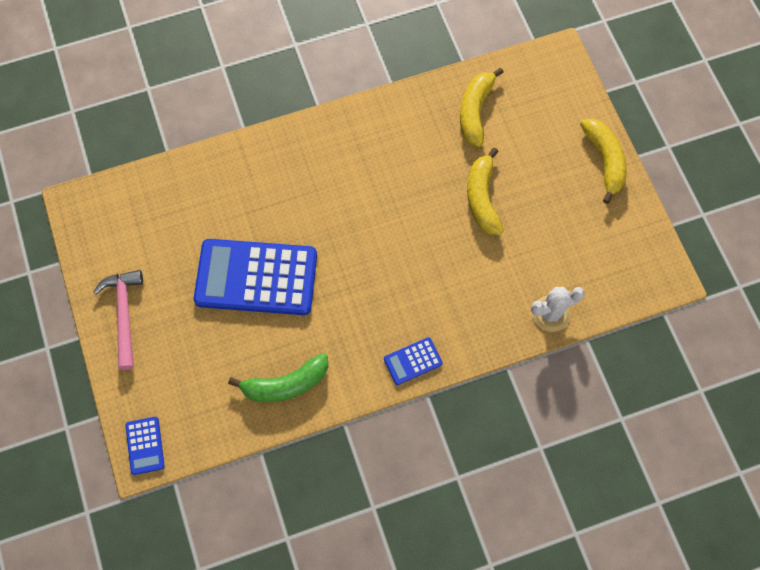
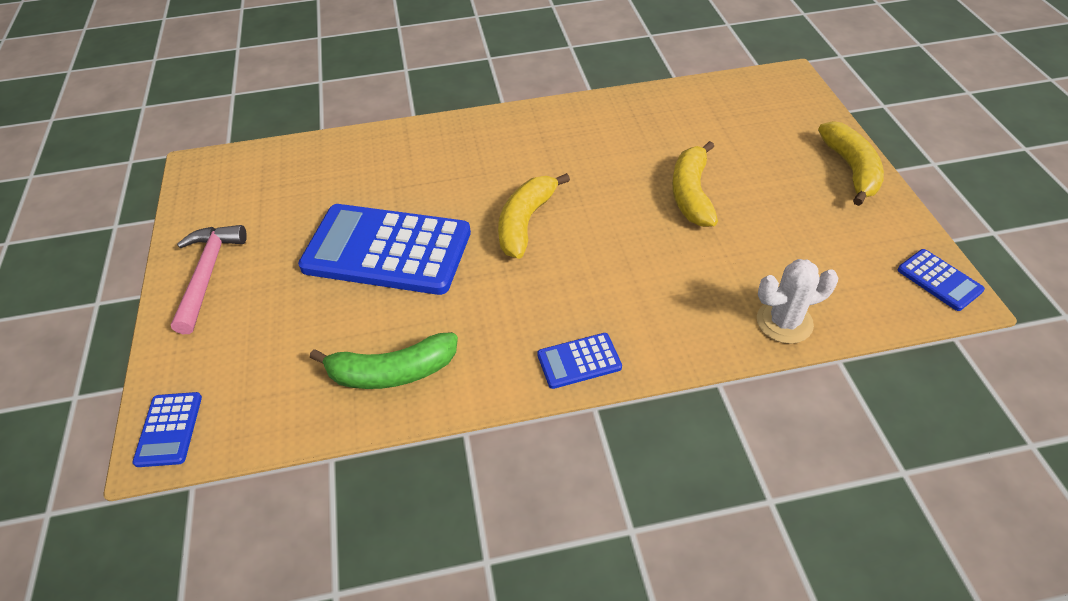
camera: 10 degrees right, 20 degrees down
yellow banana [460,68,504,147] -> yellow banana moved to [498,173,570,259]
none -> blue calculator [897,249,985,311]

